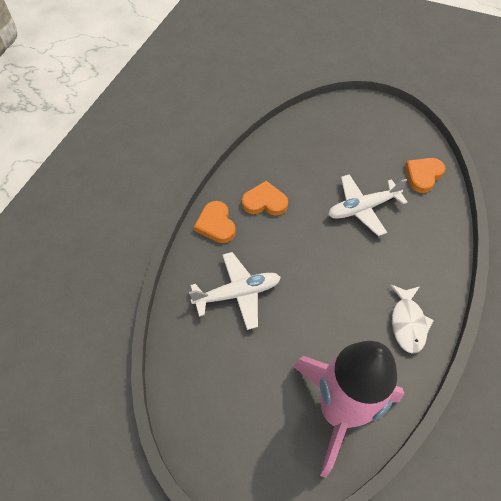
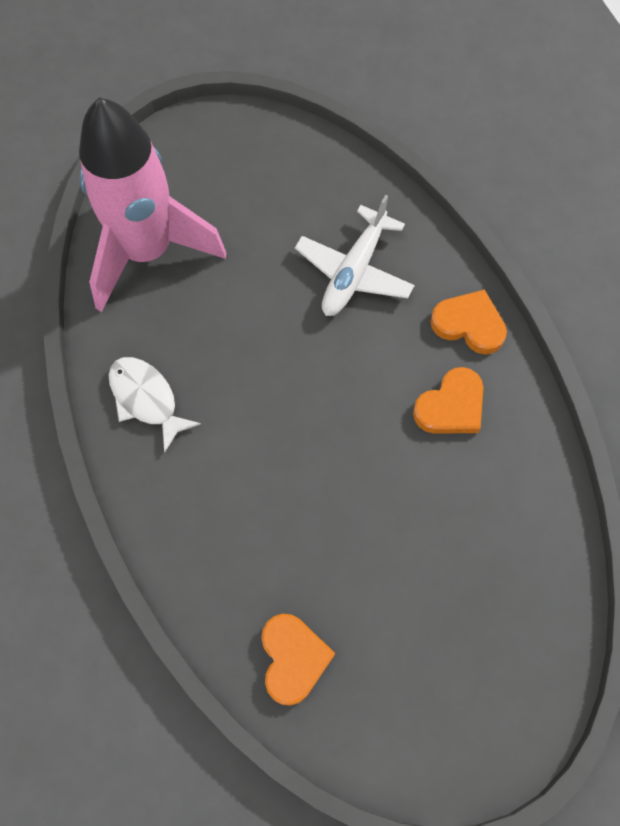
camera: 135 degrees right, 10 degrees up
white plane [328,174,408,236] -> none

